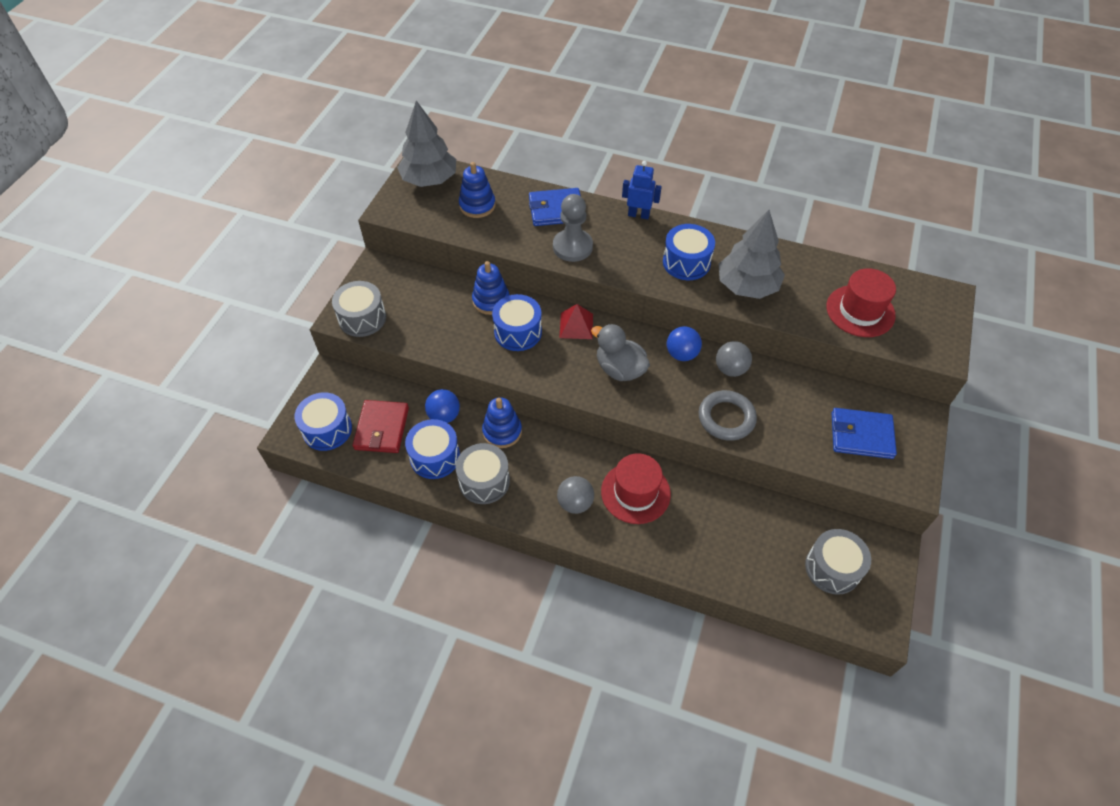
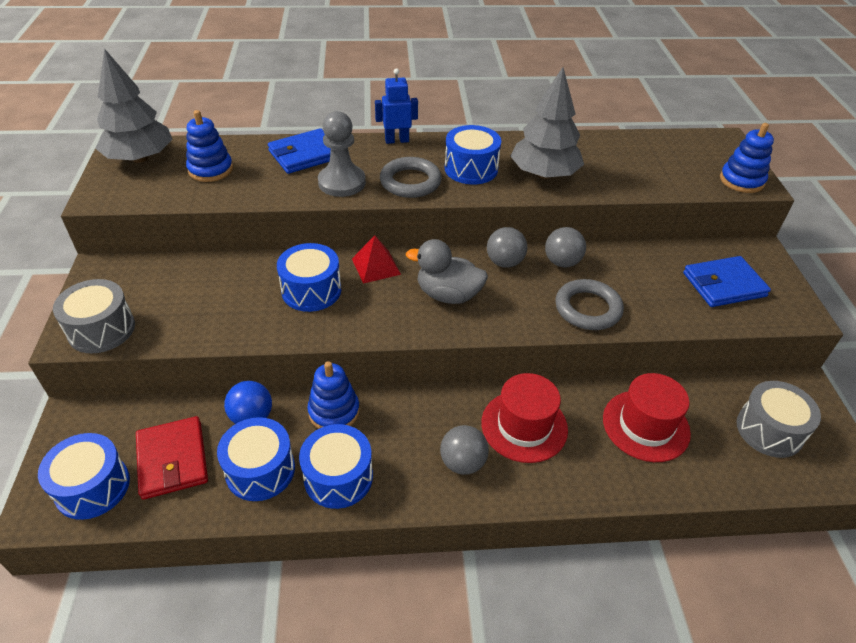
camera: 25 degrees left, 10 degrees down
grey drum [456,443,510,504] -> blue drum [299,424,373,509]
blue stacking toy [472,261,510,315] -> blue stacking toy moved to [720,123,774,193]
blue ball [667,326,702,361] -> grey ball [487,227,527,268]
red hat [826,268,896,337] -> red hat moved to [603,373,691,462]
none -> grey ring [380,157,442,198]

